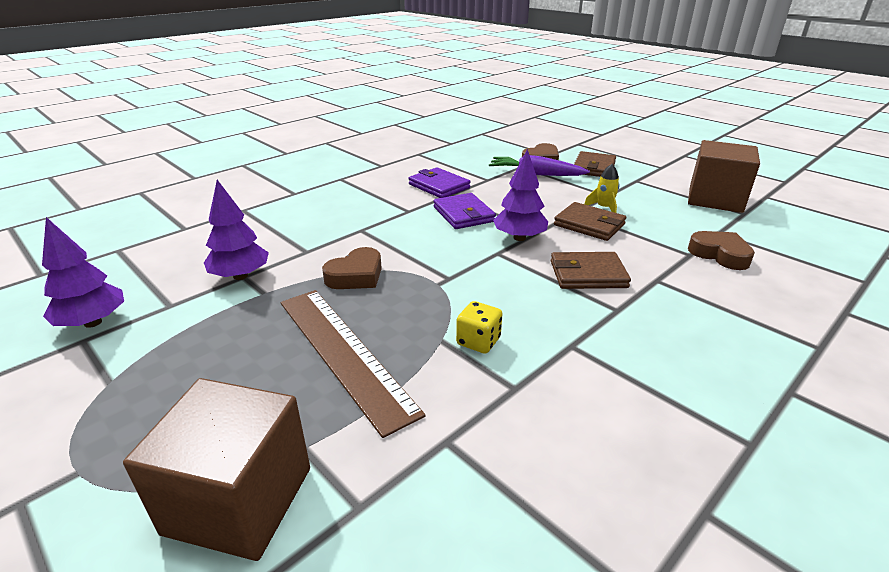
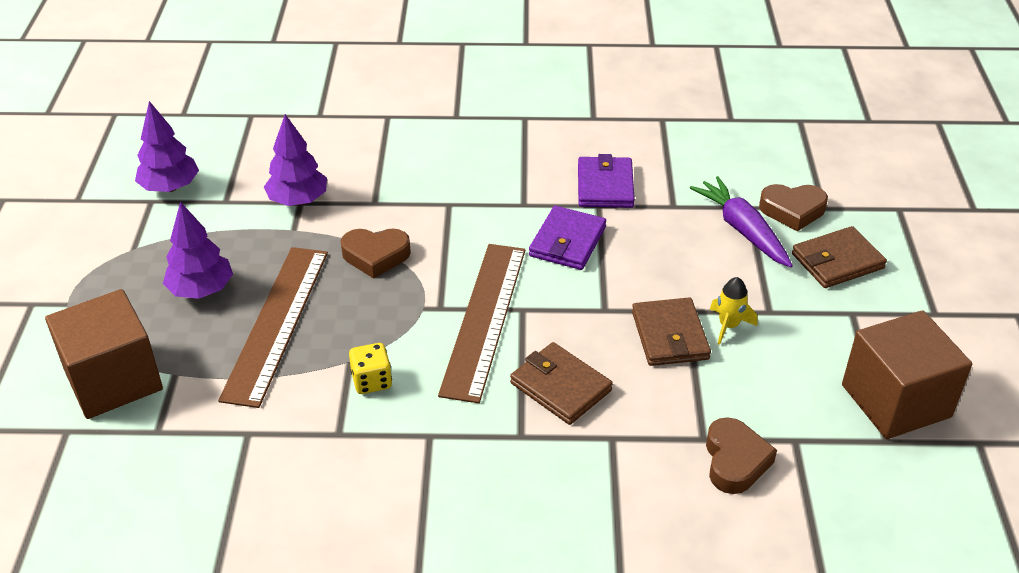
camera: 45 degrees right, 10 degrees up
purple tree [493,149,548,241] -> purple tree moved to [163,202,233,299]
none -> brown ruler [438,244,525,403]

